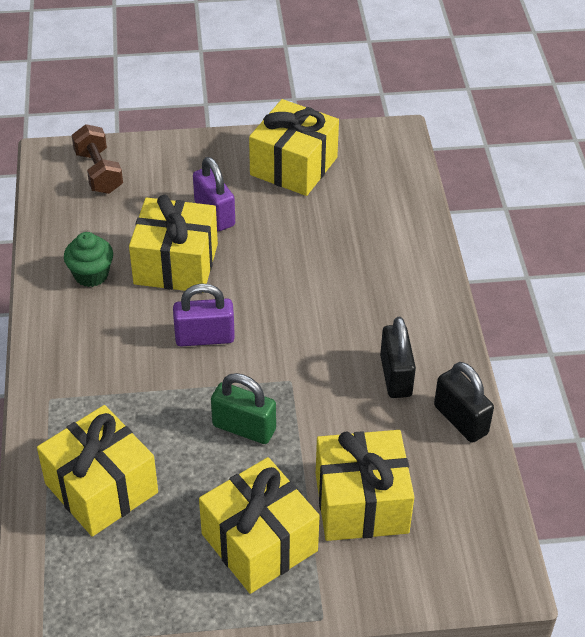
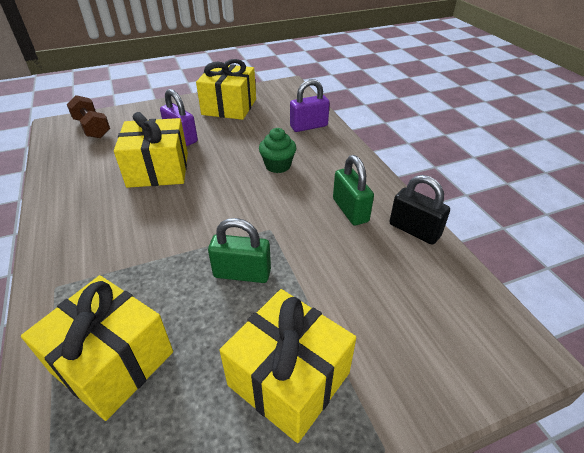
camera: 15 degrees left, 5 degrees down
green cupcake [64,232,113,287] -> green cupcake moved to [259,128,296,173]
purple padlock [173,283,235,347] -> purple padlock moved to [290,79,330,132]
yellow gift [316,430,414,541] -> none
black padlock [380,317,416,398] -> green padlock [333,155,374,225]

